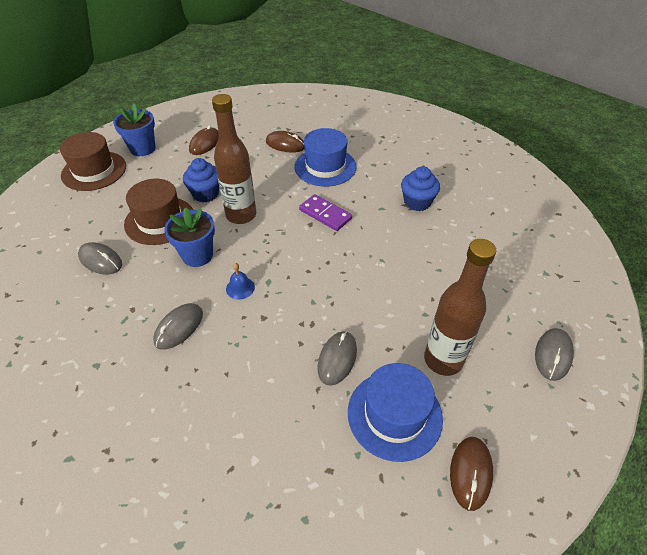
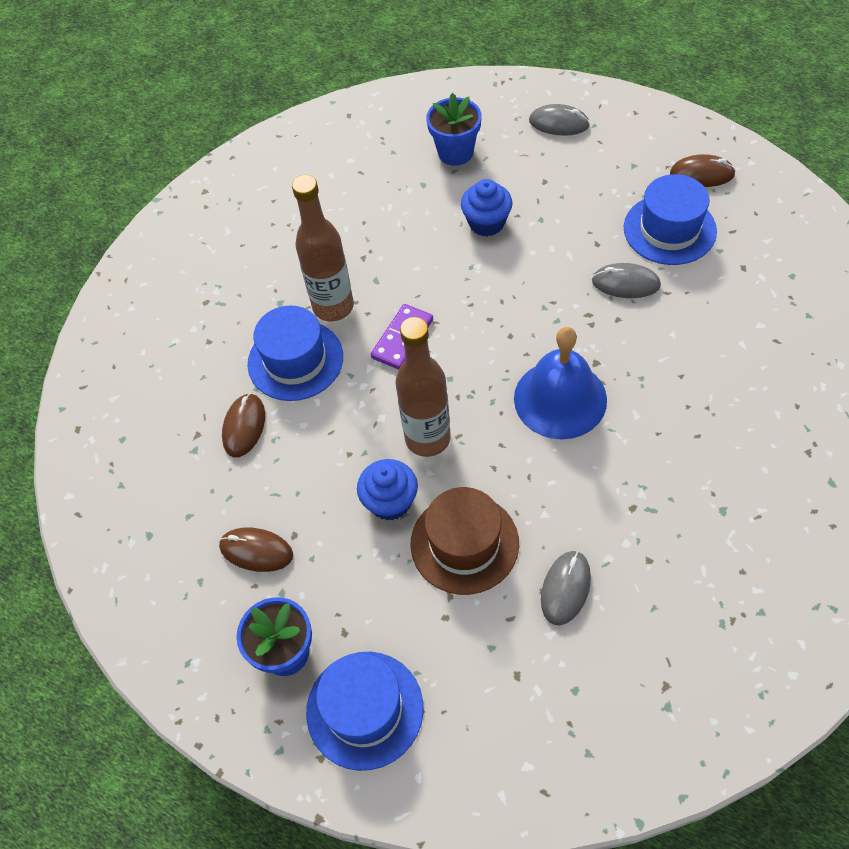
camera: 95 degrees left, 10 degrees up
brown hat [60,132,126,191] -> blue hat [306,652,423,771]
grey mouse [153,303,203,350] -> none
blue flower pot [164,207,215,267] -> blue flower pot moved to [426,93,481,166]
blue bell [226,263,255,300] -> blue bell [514,327,607,439], size x2.49
blue cupcake [401,166,440,211] -> blue cupcake moved to [461,179,513,236]
brown bottle [424,239,496,376] -> brown bottle moved to [292,175,354,321]

